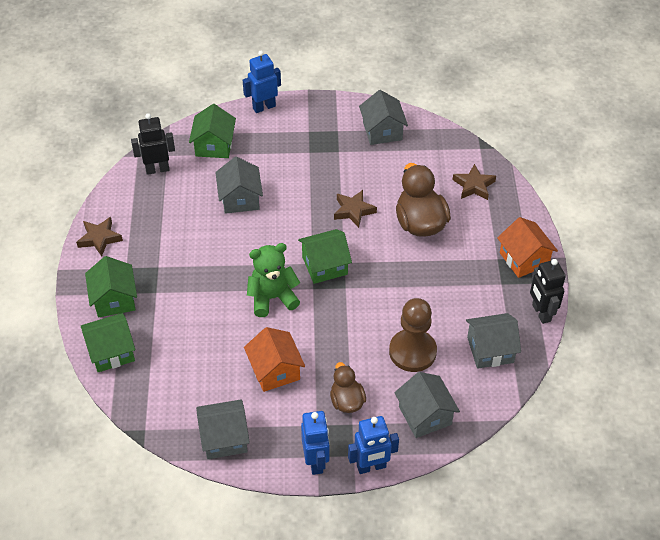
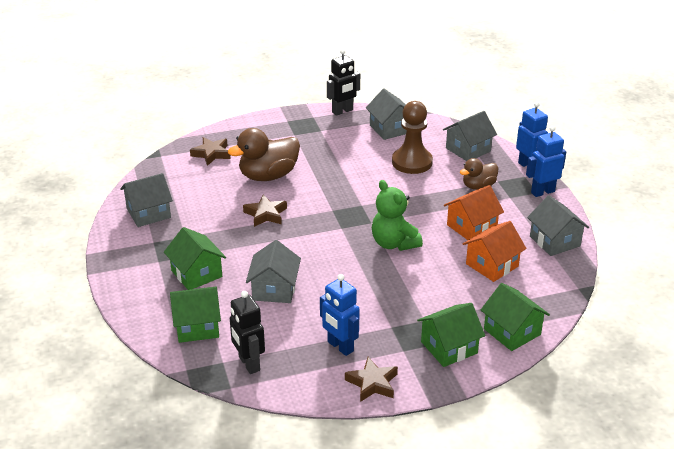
camera: 105 degrees left, 15 degrees down
grey house [215,156,263,214] -> grey house turned 60 degrees counterclockwise [246,240,301,303]
blue robot [243,51,281,113] -> blue robot moved to [320,274,360,356]
green house [298,229,352,284] -> green house moved to [164,227,226,290]
orange house [497,217,558,278] -> orange house moved to [463,221,526,282]

